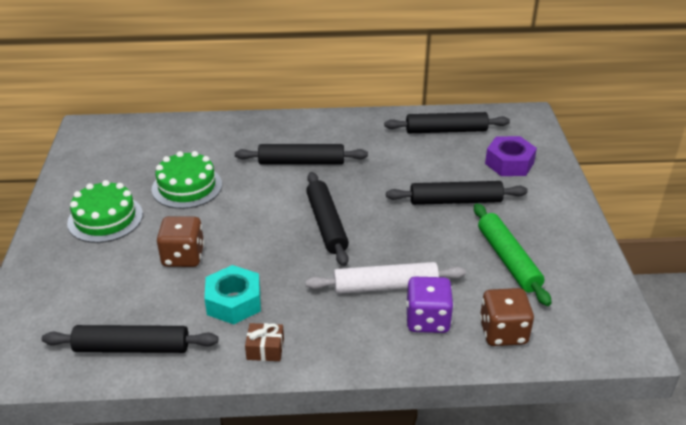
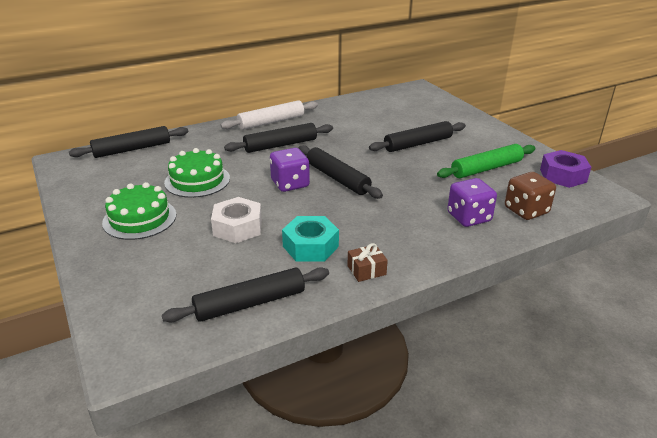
camera: 25 degrees left, 5 degrees down
brown dice [157,216,204,267] -> white nut [211,197,262,243]
white rolling pin [305,262,466,294] -> white rolling pin moved to [221,100,318,130]
black rolling pin [384,112,510,133] -> black rolling pin moved to [69,126,188,158]
green rolling pin [474,203,552,306] -> green rolling pin turned 75 degrees counterclockwise [437,144,536,178]
purple nut [485,136,537,176] -> purple nut moved to [540,150,591,188]
none -> purple dice [270,148,310,192]

